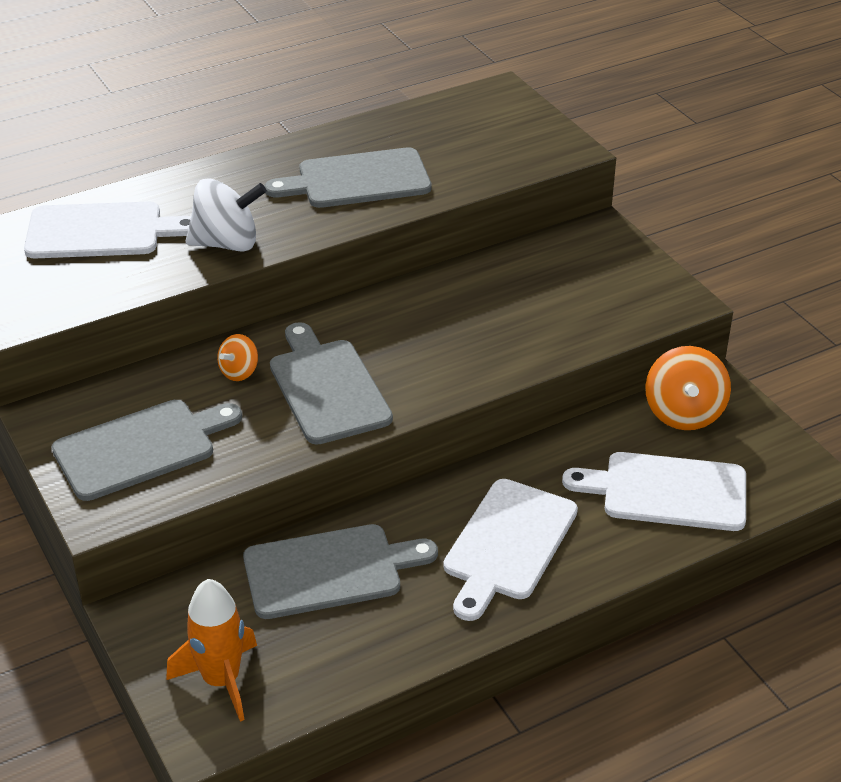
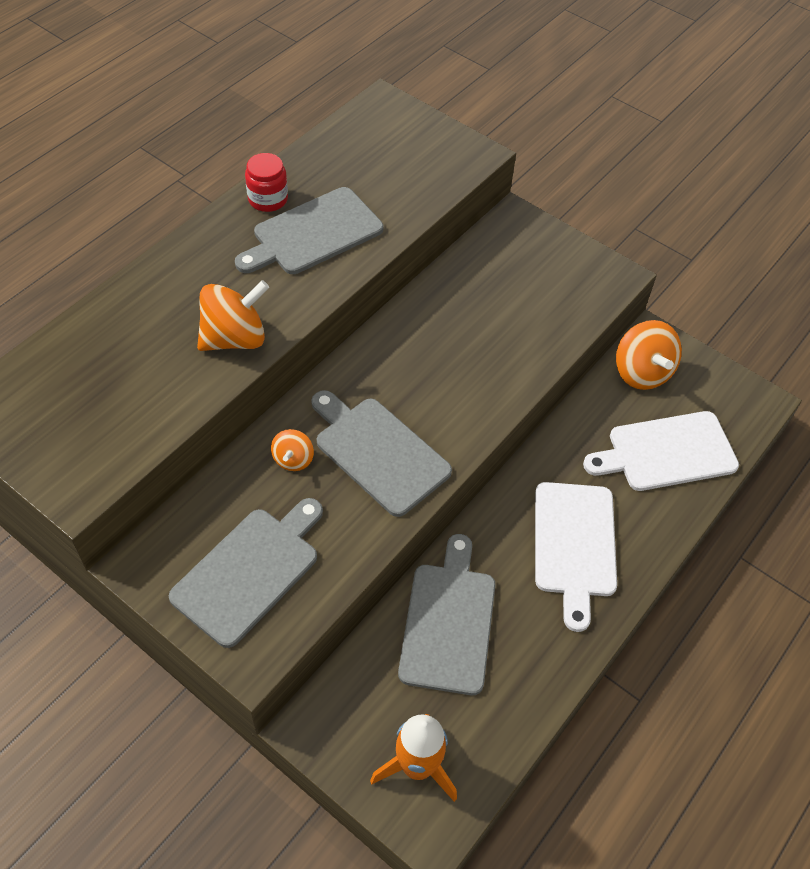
camera: 25 degrees left, 15 degrees up
white cutting board [24,202,191,258] -> none
white spinning top [186,178,267,252] -> orange spinning top [197,280,269,351]
grey cutting board [243,524,438,619] -> grey cutting board turned 45 degrees counterclockwise [398,534,495,695]
none -> red jar [245,153,288,212]

